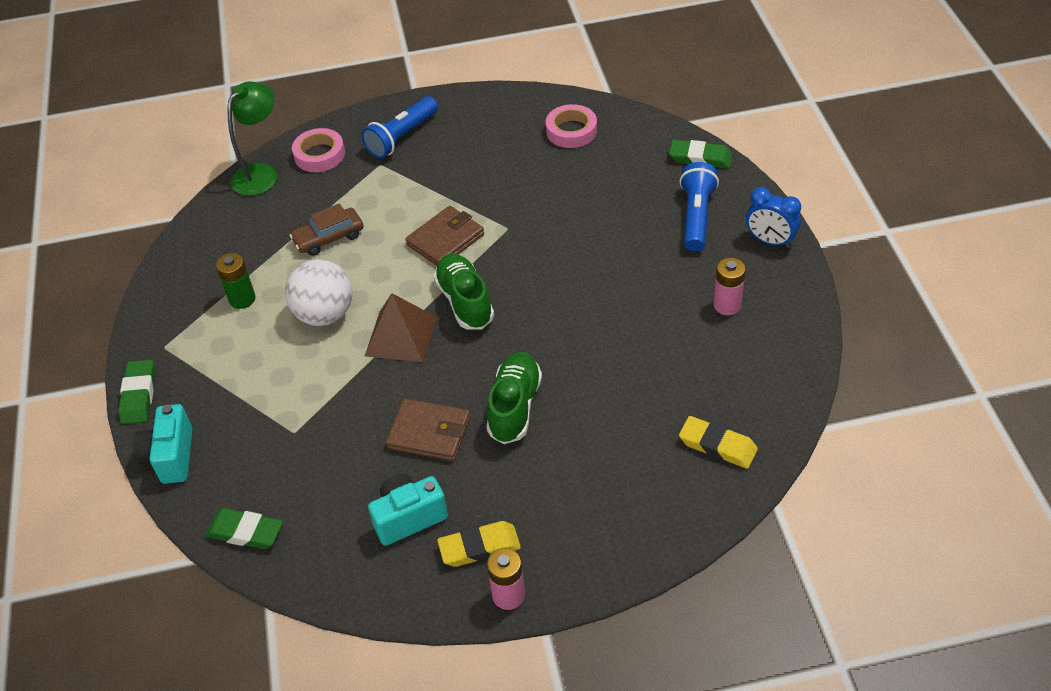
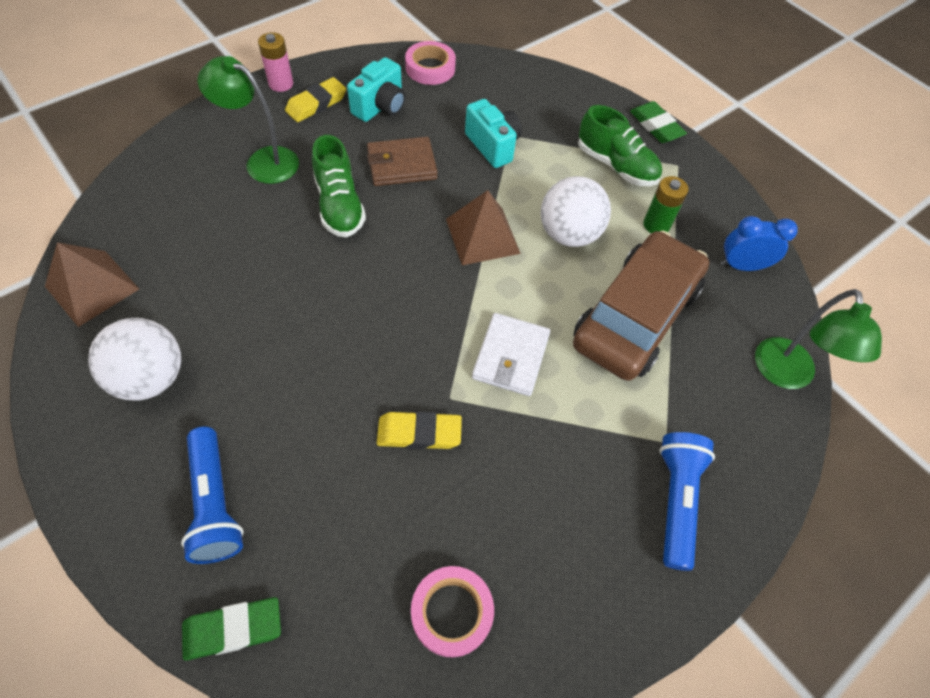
camera: 145 degrees right, 10 degrees up
turquoise camera [133,404,193,484] -> turquoise camera moved to [465,99,522,168]
green eraser [205,508,283,549] -> none
brown car [289,203,364,256] -> brown car [573,231,709,381], size x2.05
pink tape [292,128,345,172] -> pink tape moved to [405,41,456,85]
brown wallet [406,206,484,266] -> white wallet [472,313,550,396]
green shoe [433,253,494,330] -> green shoe moved to [578,105,662,186]
yellow eraser [679,416,758,469] -> yellow eraser moved to [377,411,462,449]
pink battery [713,258,746,315] -> white ball [88,318,181,401]
blue clock [746,187,801,248] -> blue clock moved to [721,216,798,271]
none -> brown pyramid [45,242,139,327]
none -> green lamp [198,56,299,184]

